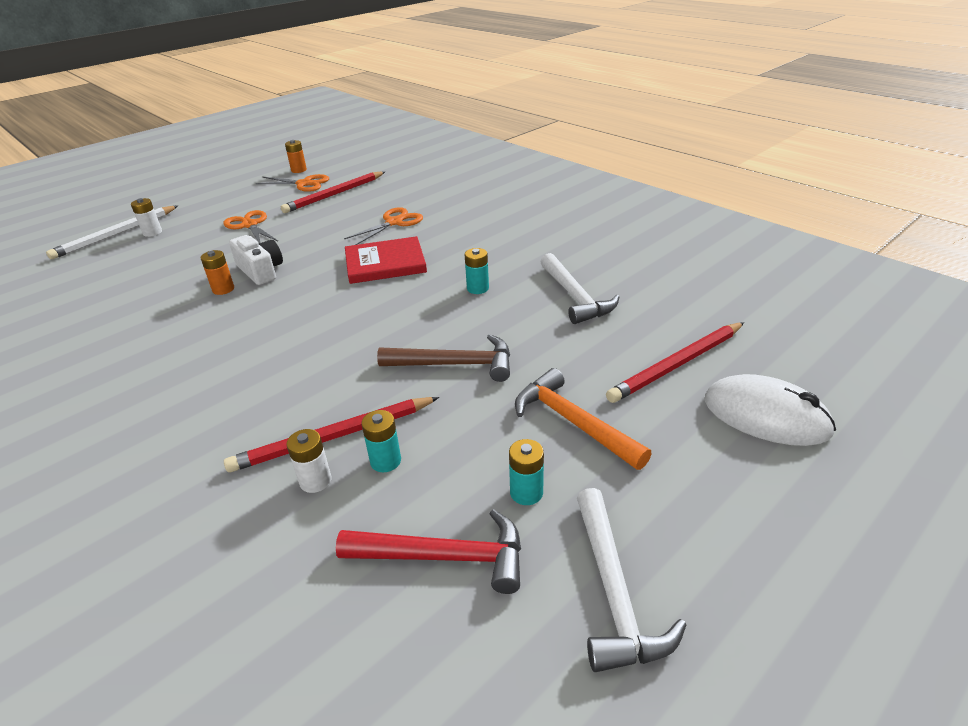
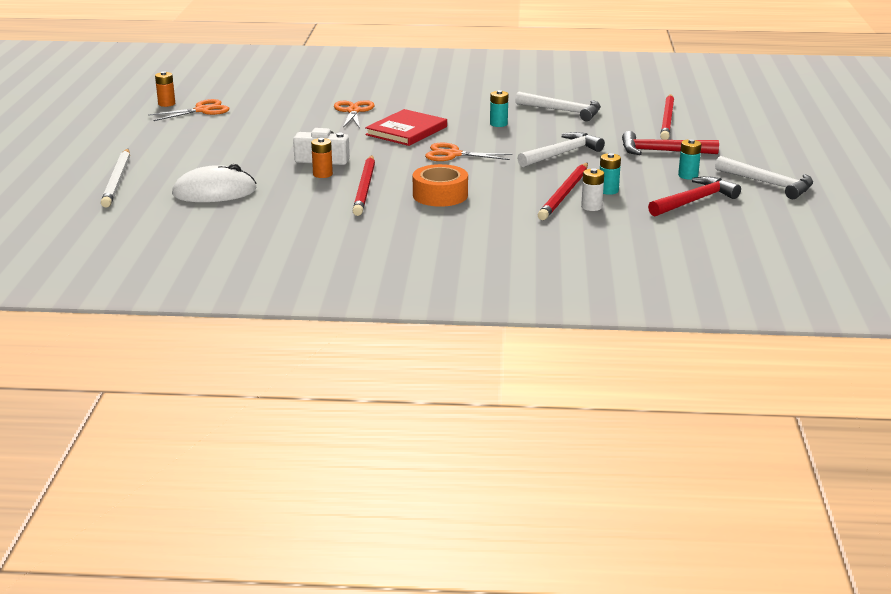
camera: 45 degrees left, 10 degrees down
white battery [131,198,162,237] -> none
orange scissors [223,210,278,243] -> orange scissors moved to [425,142,512,161]
red pencil [281,171,385,213] -> red pencil moved to [353,155,375,216]
brown hammer [377,334,510,382] -> white hammer [517,132,605,167]
orange hammer [515,368,652,470] -> red hammer [622,131,719,155]
white mouse [704,374,836,446] -> white mouse moved to [172,164,257,202]
none -> orange tape [413,164,468,207]

